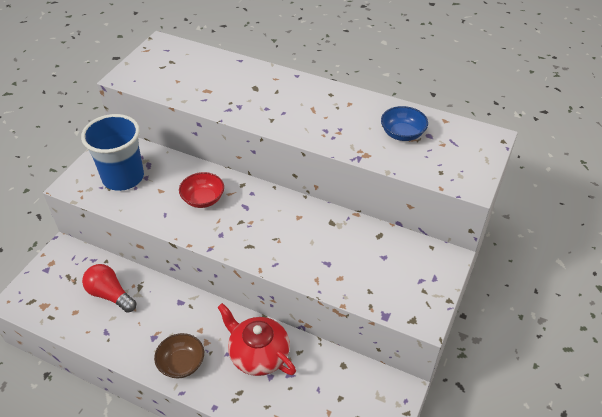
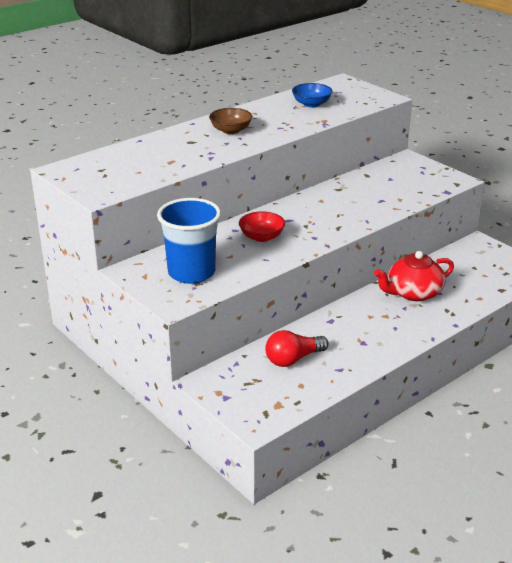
camera: 65 degrees left, 15 degrees down
brown bowl [154,333,204,378] -> brown bowl moved to [209,108,252,134]

